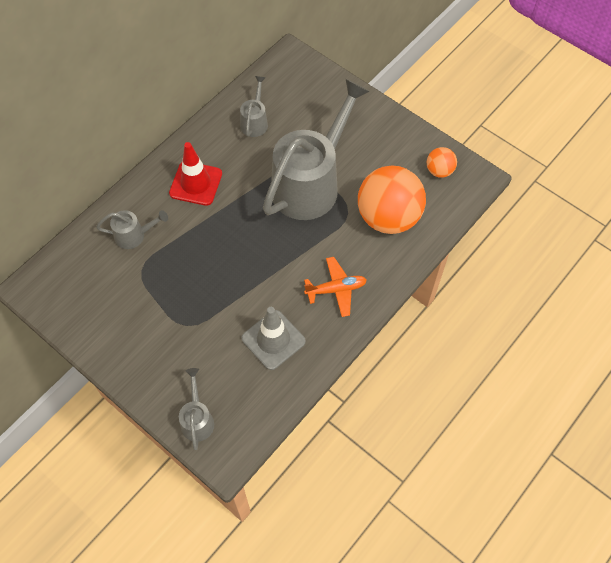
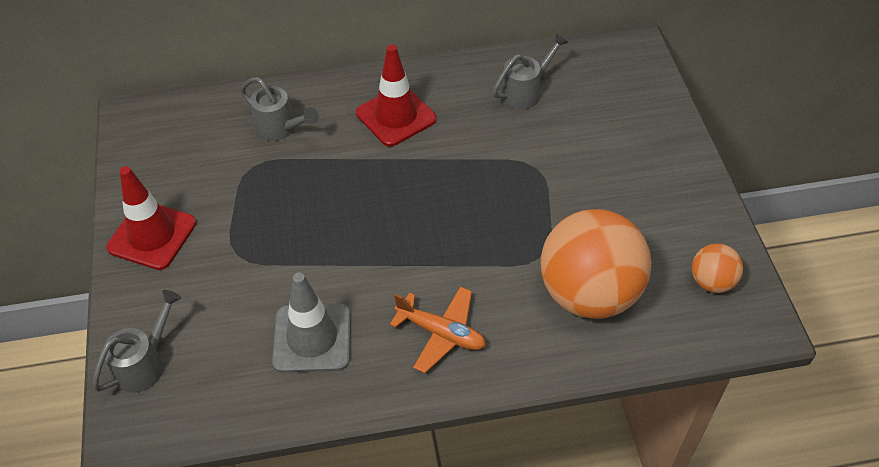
camera: 40 degrees right, 10 degrees down
grey watering can [263,79,370,220] -> none
none -> red traffic cone [106,166,196,270]

